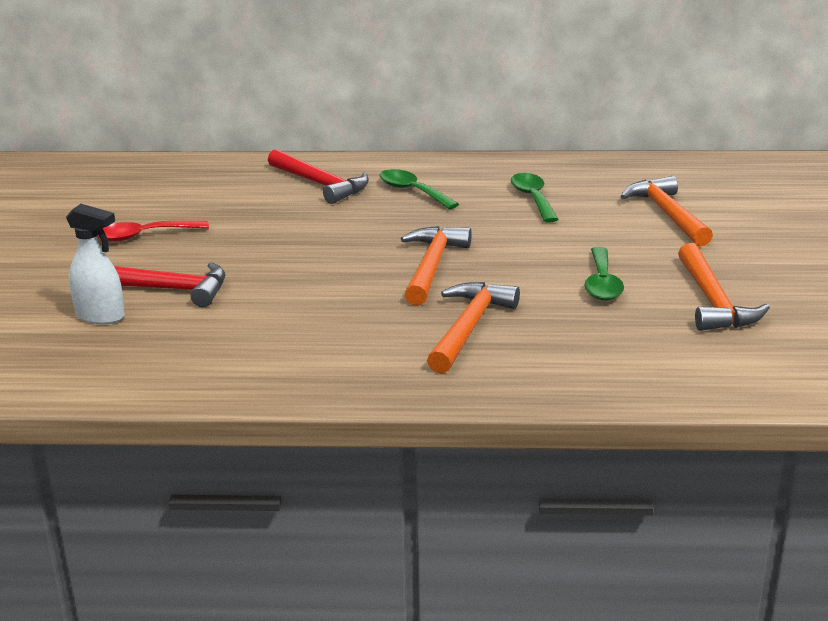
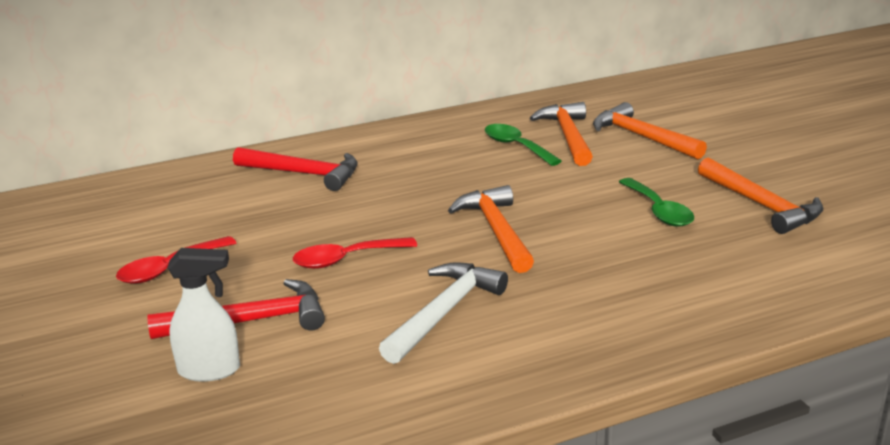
camera: 25 degrees left, 0 degrees up
green spoon [380,169,459,209] -> none
orange hammer [427,282,520,374] -> orange hammer moved to [530,102,593,166]
none -> red spoon [293,237,417,269]
none -> white hammer [379,262,508,364]

